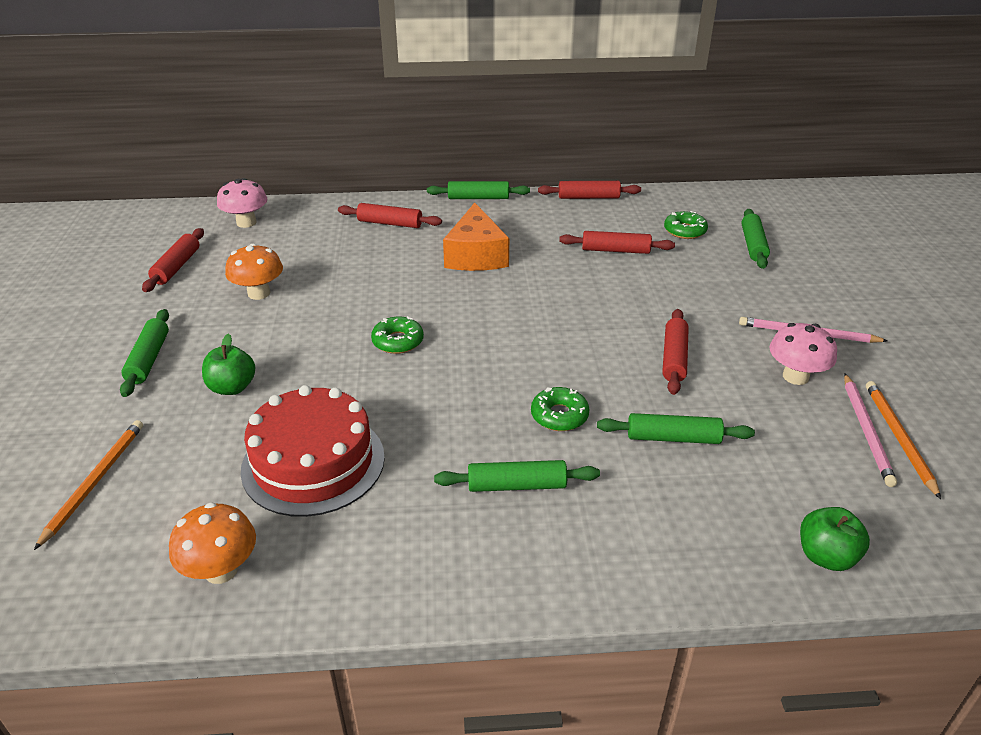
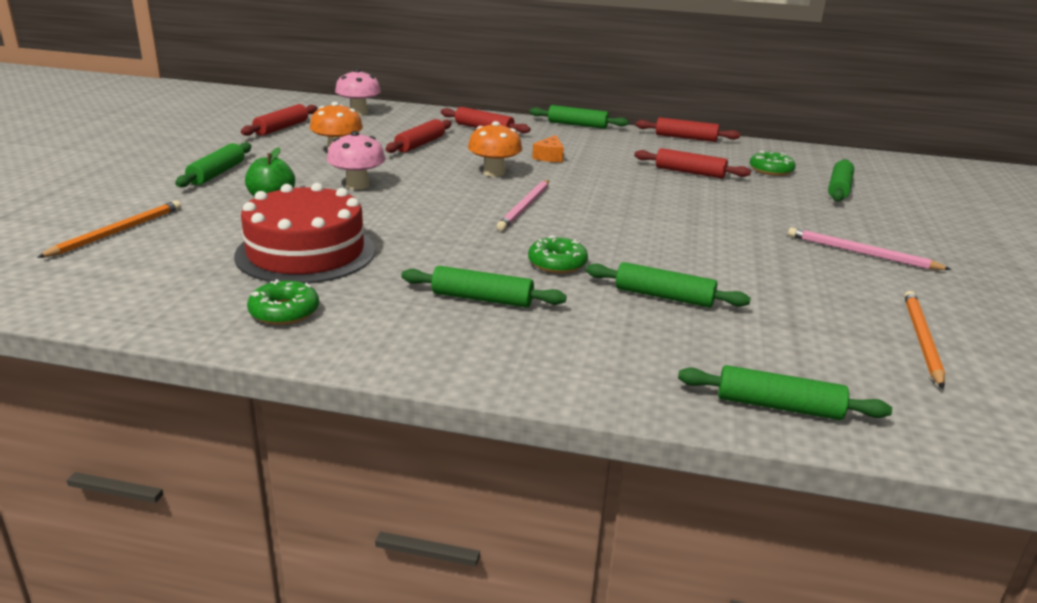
camera: 15 degrees right, 10 degrees down
orange mushroom [169,502,256,584] -> orange mushroom moved to [468,121,522,177]
green donut [371,316,424,354] -> green donut moved to [247,279,319,325]
orange cheese [443,203,509,271] -> orange cheese [532,135,564,162], size x0.49
red rolling pin [662,309,689,395] -> red rolling pin moved to [385,119,452,153]
pink mushroom [769,323,837,385] -> pink mushroom moved to [327,131,386,190]
green apple [800,507,870,571] -> green rolling pin [678,365,892,420]
pink pencil [844,374,897,487] -> pink pencil moved to [497,180,549,231]

